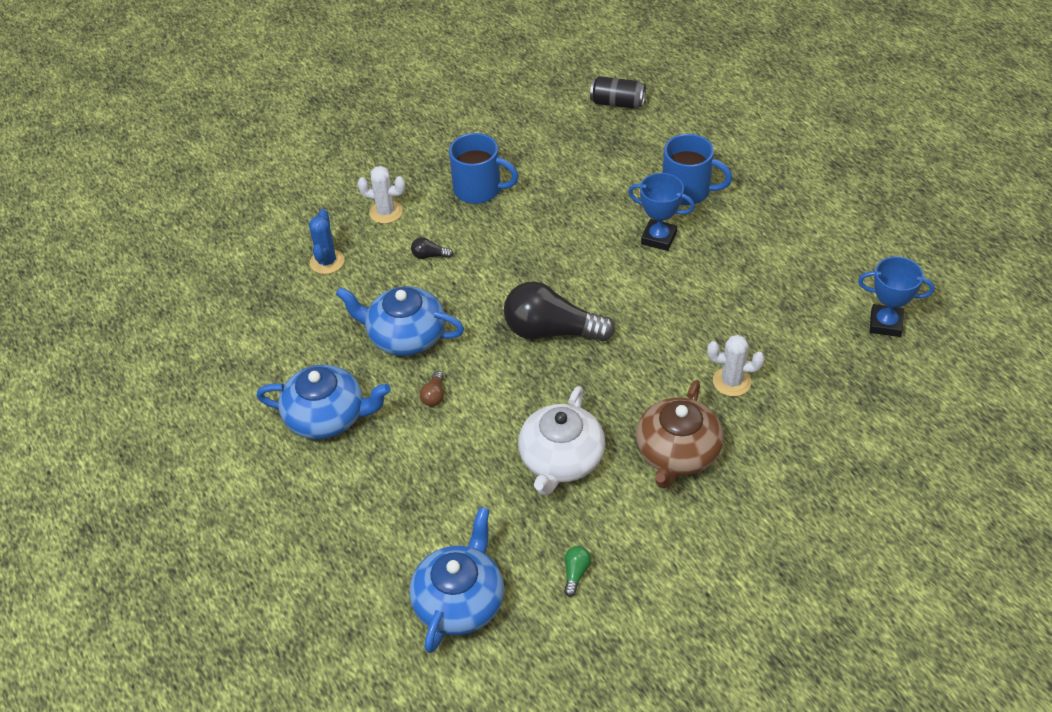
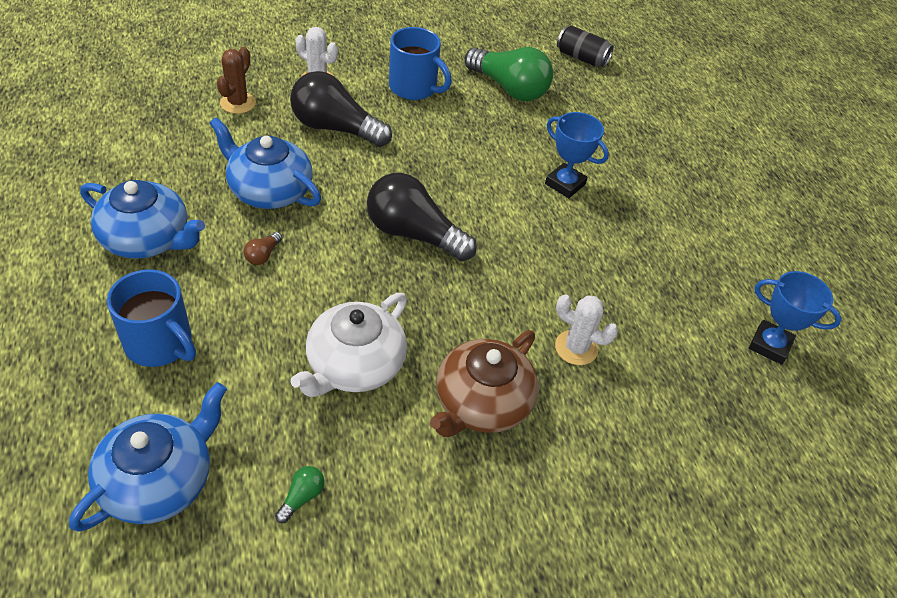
camera: 10 degrees right, 0 degrees up
blue cactus [309,209,344,274] -> brown cactus [217,47,256,114]
black light bulb [411,237,453,259] -> black light bulb [290,71,392,147], size x2.50
blue mug [663,134,732,205] -> blue mug moved to [107,269,196,367]
none -> green light bulb [465,47,553,101]

